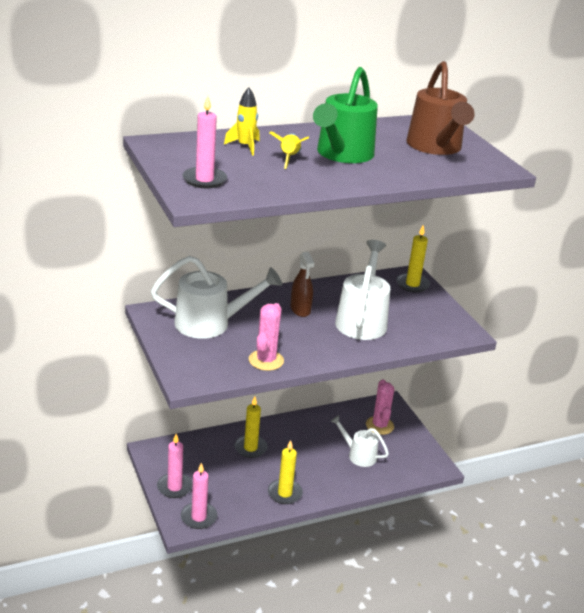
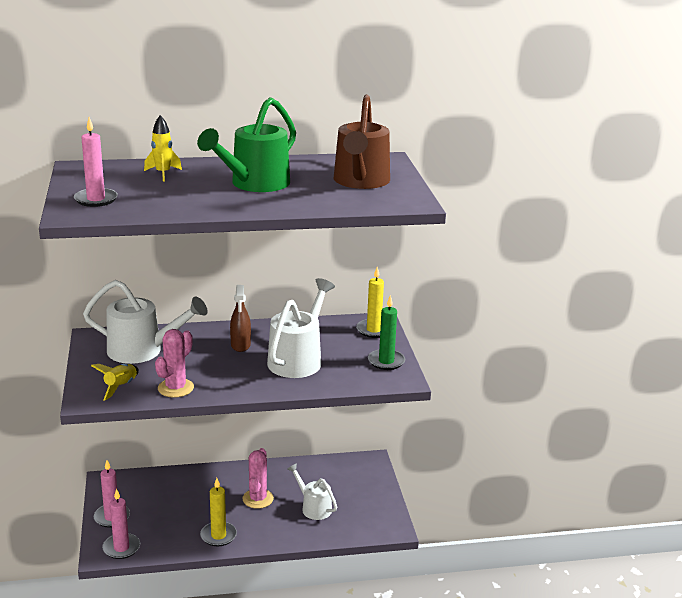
camera: 15 degrees right, 5 degrees down
yellow candle [234,396,268,458] -> none
yellow rocket [269,131,309,169] -> yellow rocket moved to [91,364,139,401]
pink cactus [366,379,394,435] -> pink cactus moved to [242,448,274,509]
none -> green candle [368,295,405,370]

